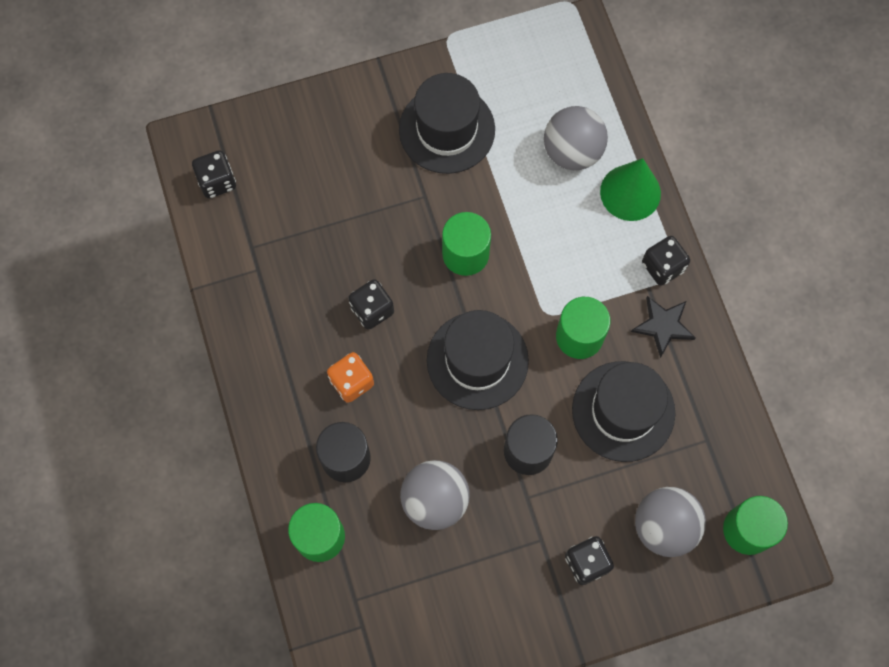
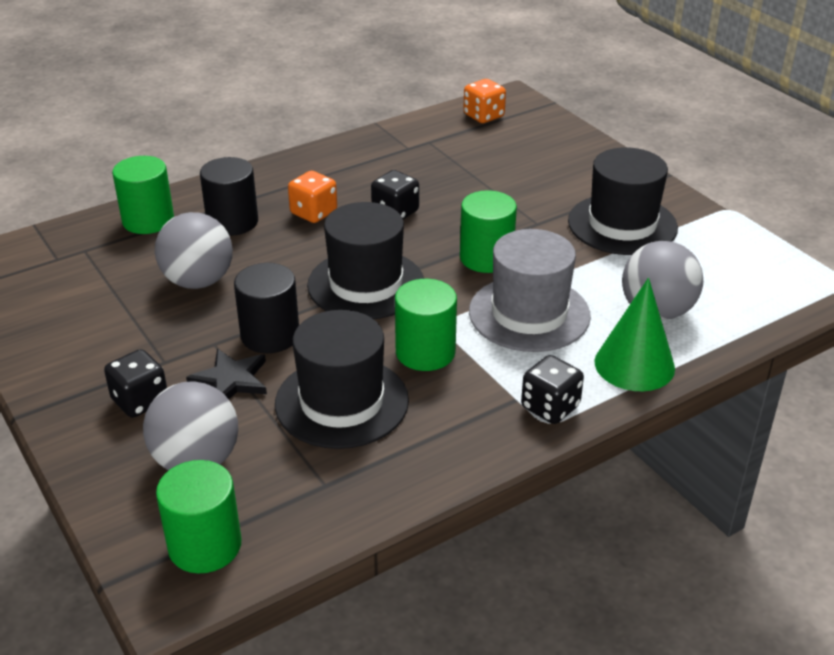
camera: 75 degrees right, 35 degrees down
black dice [192,150,236,199] -> orange dice [463,79,506,123]
black star [631,296,696,358] -> black star moved to [186,349,267,399]
none -> grey hat [469,229,591,352]

